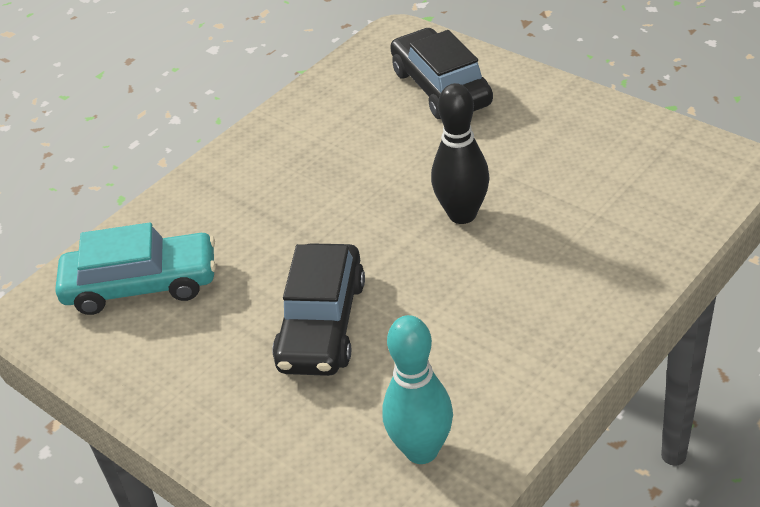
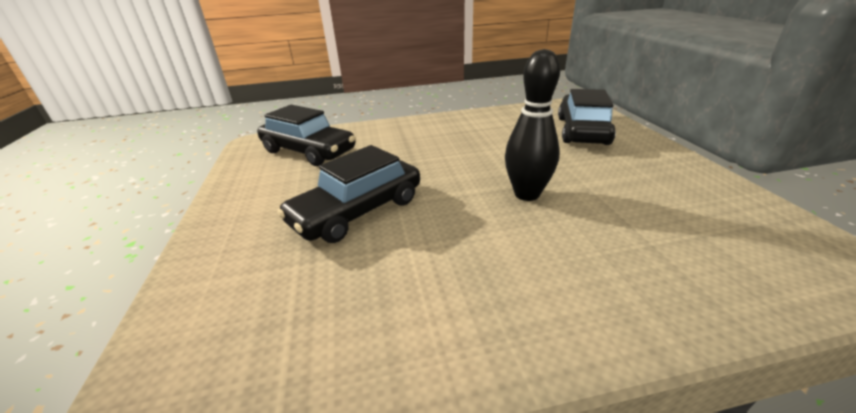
camera: 35 degrees right, 10 degrees down
turquoise car [55,222,216,315] -> black car [257,105,355,166]
turquoise bowling pin [382,315,453,464] -> none

